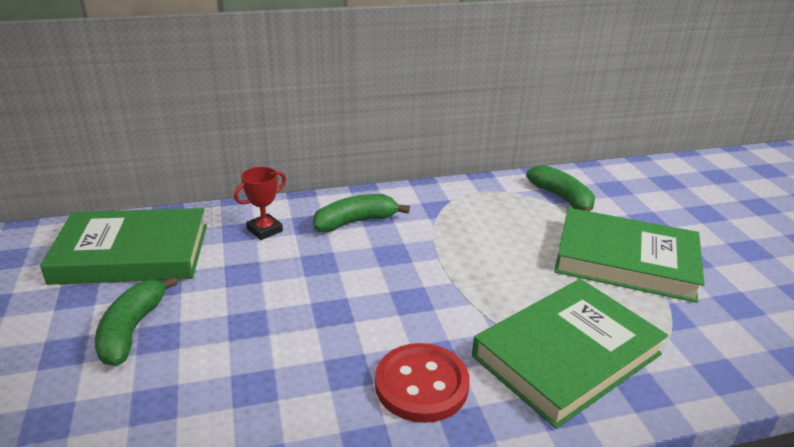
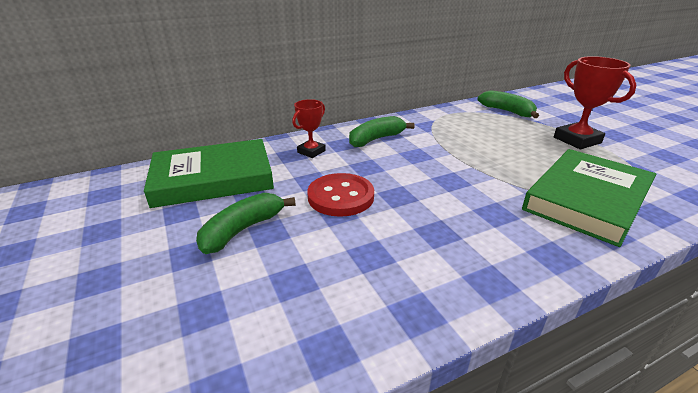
camera: 10 degrees left, 0 degrees up
green banana [95,276,178,366] -> green banana turned 45 degrees clockwise [196,193,296,254]
red button [375,343,470,423] -> red button moved to [307,173,374,217]
green book [554,208,705,303] -> red trophy [554,56,637,149]

